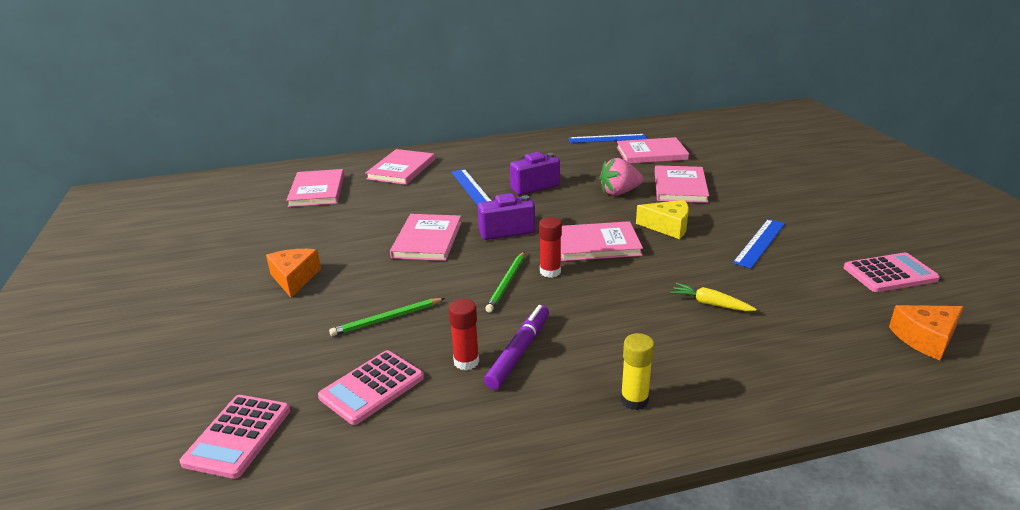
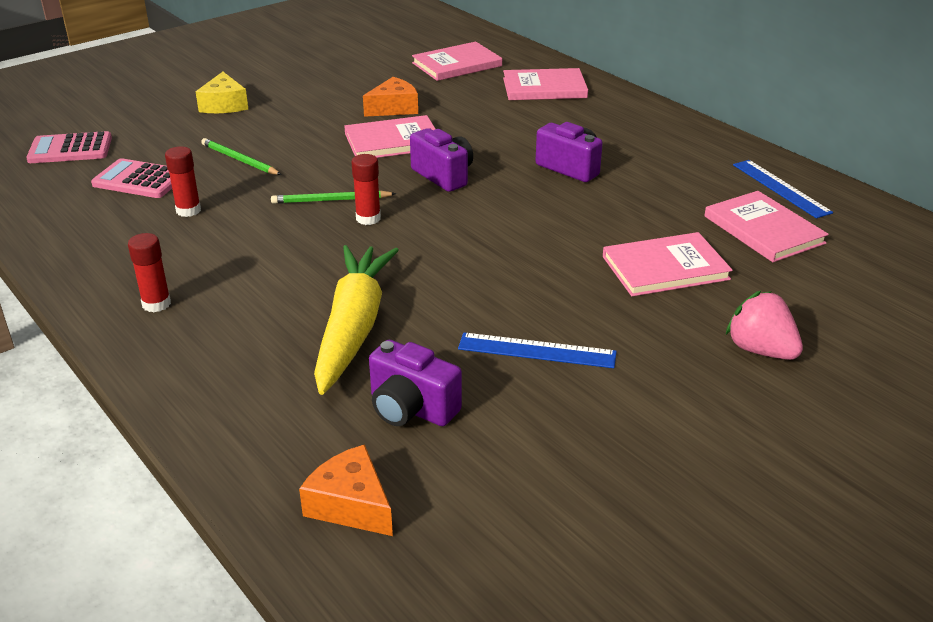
camera: 65 degrees right, 5 degrees up
orange cheese [266,249,321,298] -> orange cheese moved to [363,77,418,117]
blue ruler [451,169,491,206] -> none
purple marker [484,305,549,390] -> none
pink book [561,221,643,261] -> none
pink strawberry [599,158,643,196] -> pink strawberry moved to [726,291,803,360]
yellow glue stick [621,333,654,410] -> red glue stick [128,233,171,312]
yellow cheese [636,200,689,239] -> yellow cheese moved to [196,72,248,113]
yellow carrot [670,283,756,311] -> yellow carrot [314,245,399,395], size x2.33
pink calculator [844,253,940,292] -> none
none -> purple camera [369,340,462,426]

